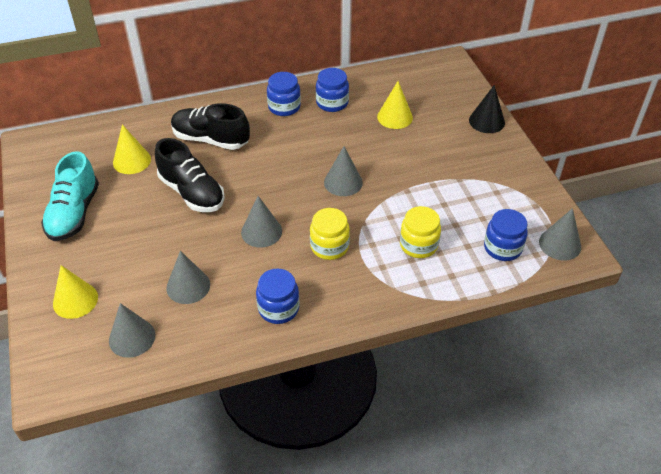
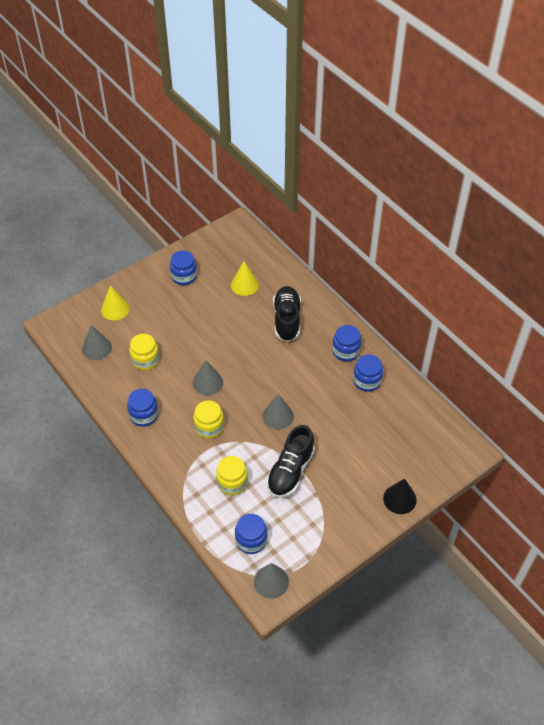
camera: 70 degrees right, 5 degrees up
turquoise shoe [41,151,99,241] -> blue jar [170,250,197,285]
black shoe [155,138,225,212] -> black shoe moved to [267,425,315,498]
grey cone [166,251,210,304] -> yellow jar [129,334,159,370]
yellow cone [377,81,413,129] -> none

